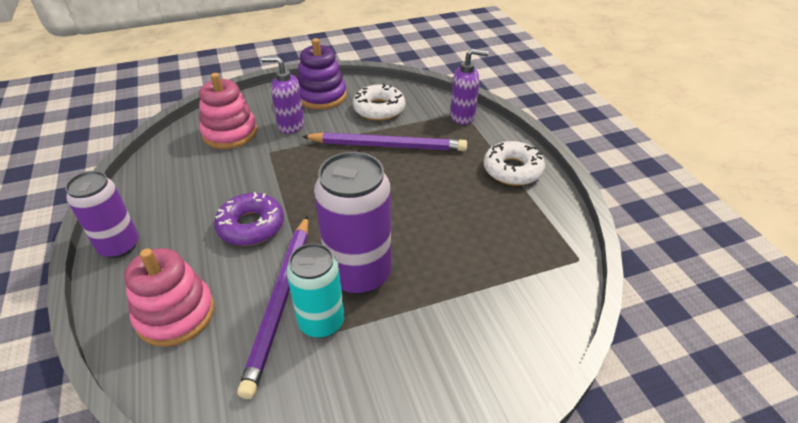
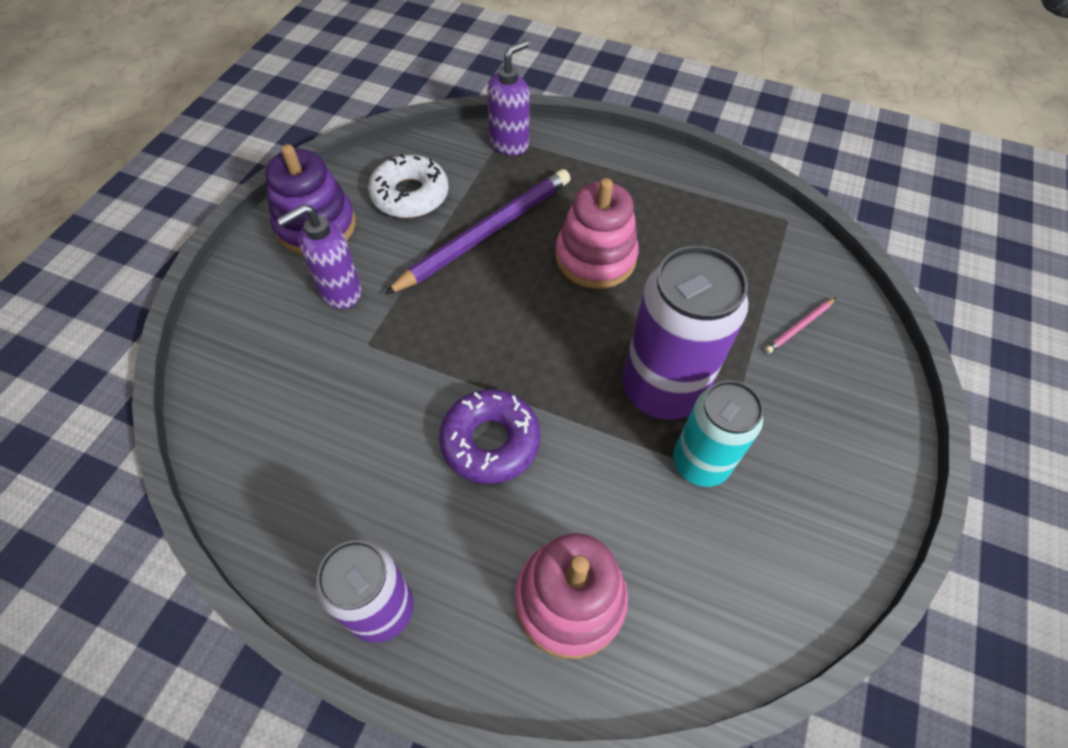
camera: 50 degrees left, 15 degrees up
pink stacking toy [199,73,257,149] -> pink stacking toy moved to [555,178,639,289]
purple pencil [237,215,308,399] -> none
white donut [484,141,545,186] -> none
none -> pink pencil [765,298,836,354]

